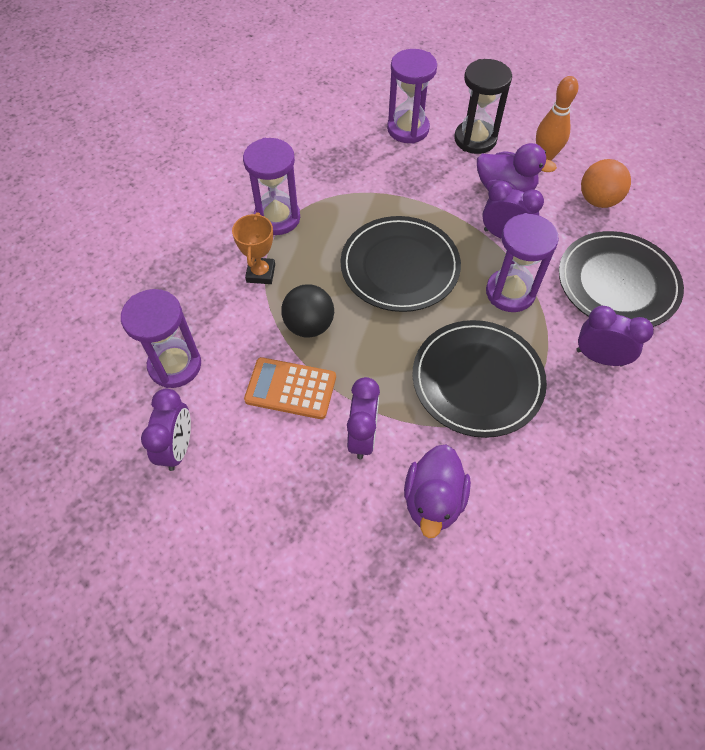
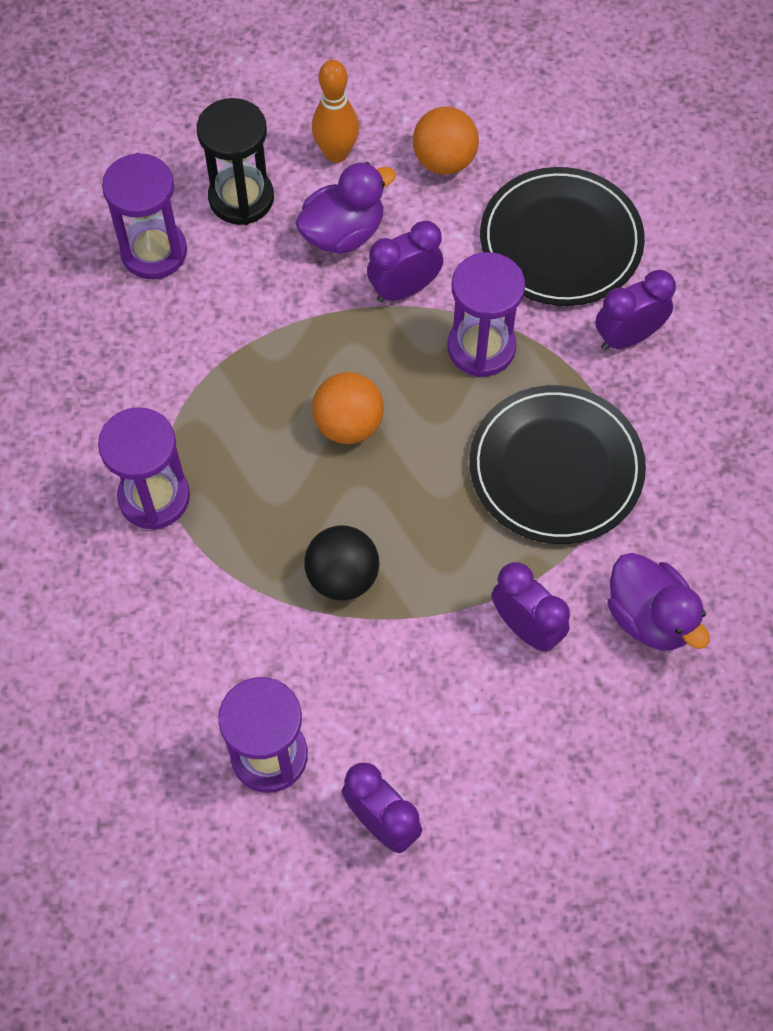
camera: 50 degrees left, 5 degrees up
orange trophy [232,212,275,284] -> none
orange calculator [244,357,336,419] -> none
black plate [341,216,461,312] -> orange ball [312,372,384,444]

